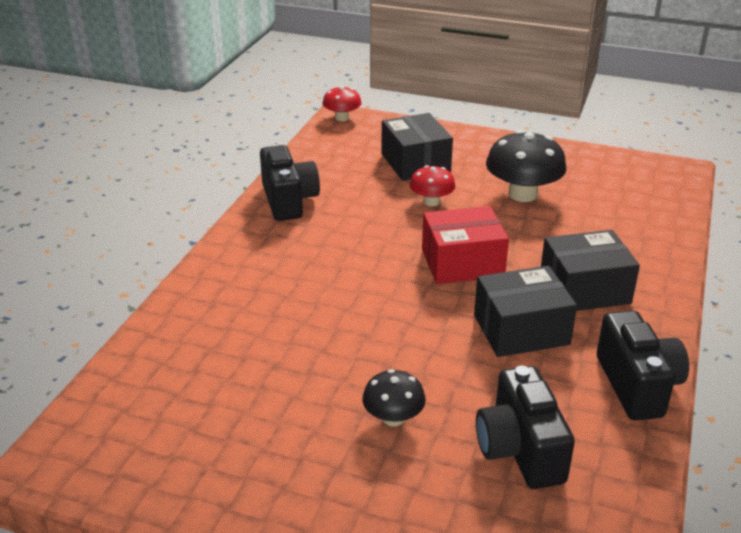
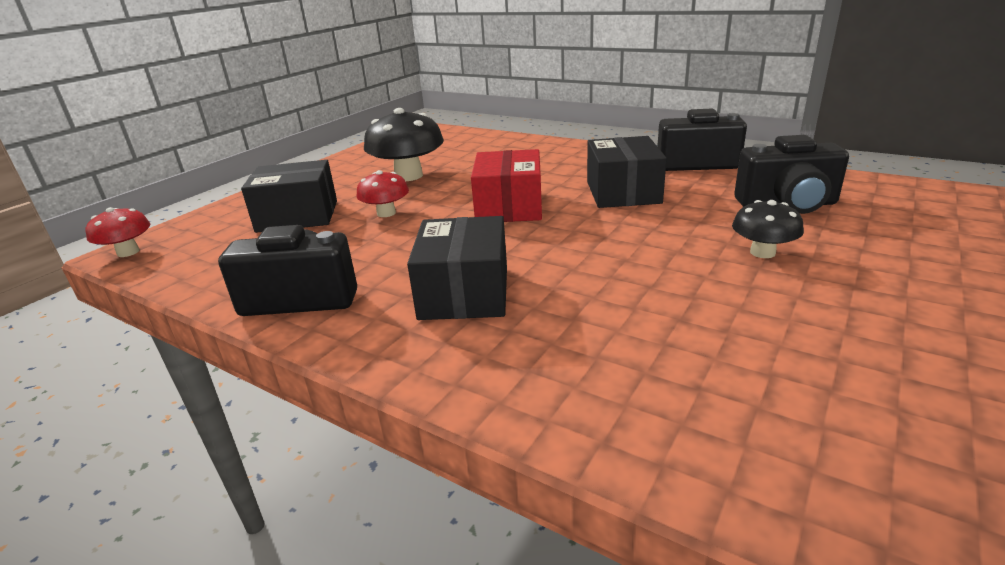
camera: 75 degrees left, 5 degrees down
black box [541,230,640,311] -> black box moved to [407,216,507,320]

